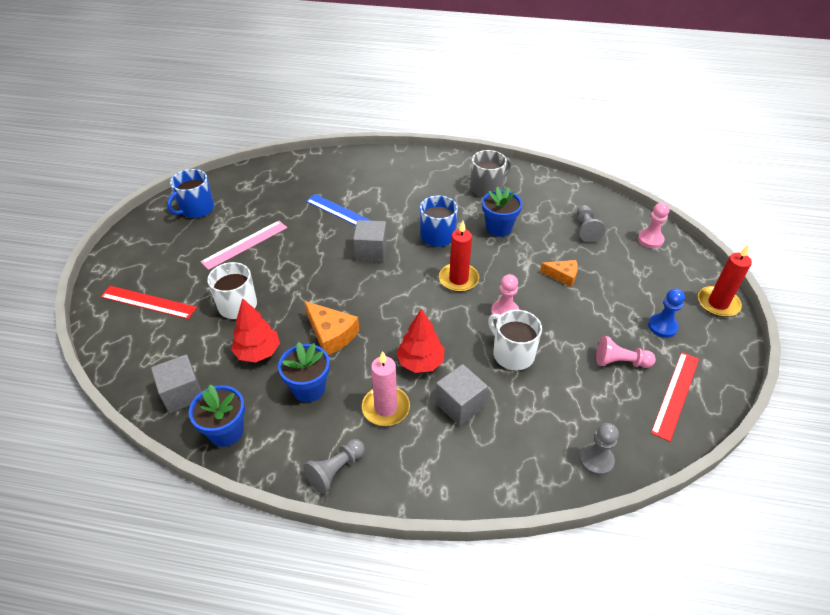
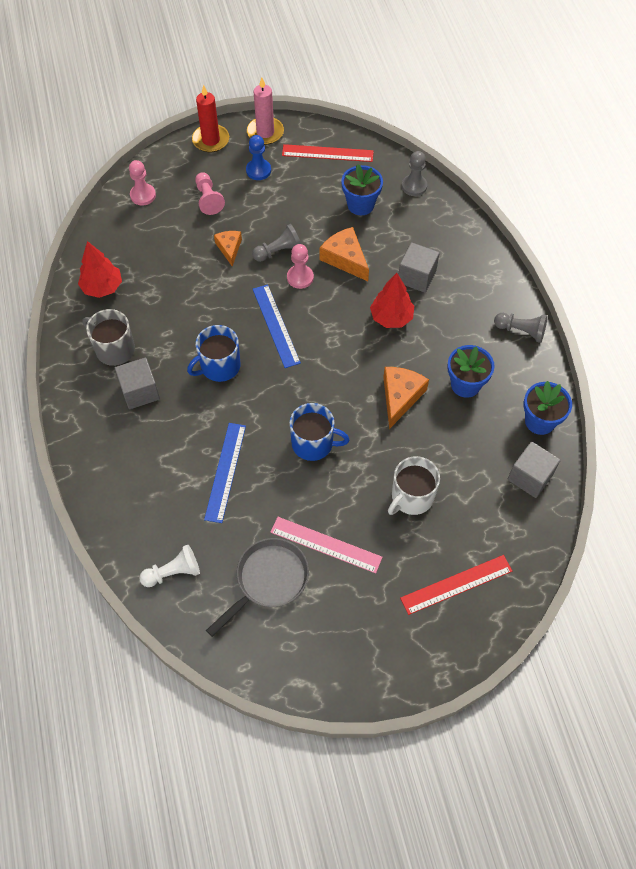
camera: 115 degrees left, 15 degrees up
red ruler [100,286,197,319] -> red ruler turned 75 degrees clockwise [400,555,512,615]
blue mug [167,169,214,218] -> blue mug moved to [289,403,350,461]
red tree [231,298,280,363] -> red tree moved to [78,241,122,298]
grey cube [353,220,387,262] -> grey cube moved to [115,357,160,409]
pink candle [362,351,410,426] -> pink candle moved to [247,78,284,145]
red candle [439,221,479,292] -> blue ruler [253,284,301,368]
blue flower pot [482,186,522,237] -> blue flower pot moved to [341,164,383,215]
white mug [488,310,542,370] -> orange cheese [320,227,369,281]
grey pawn [577,205,605,243] -> grey pawn moved to [252,224,301,262]
pink pawn [596,336,656,368] -> pink pawn moved to [195,172,225,215]
none -> white pawn [139,545,200,587]
none -> grey pan [206,538,309,637]

